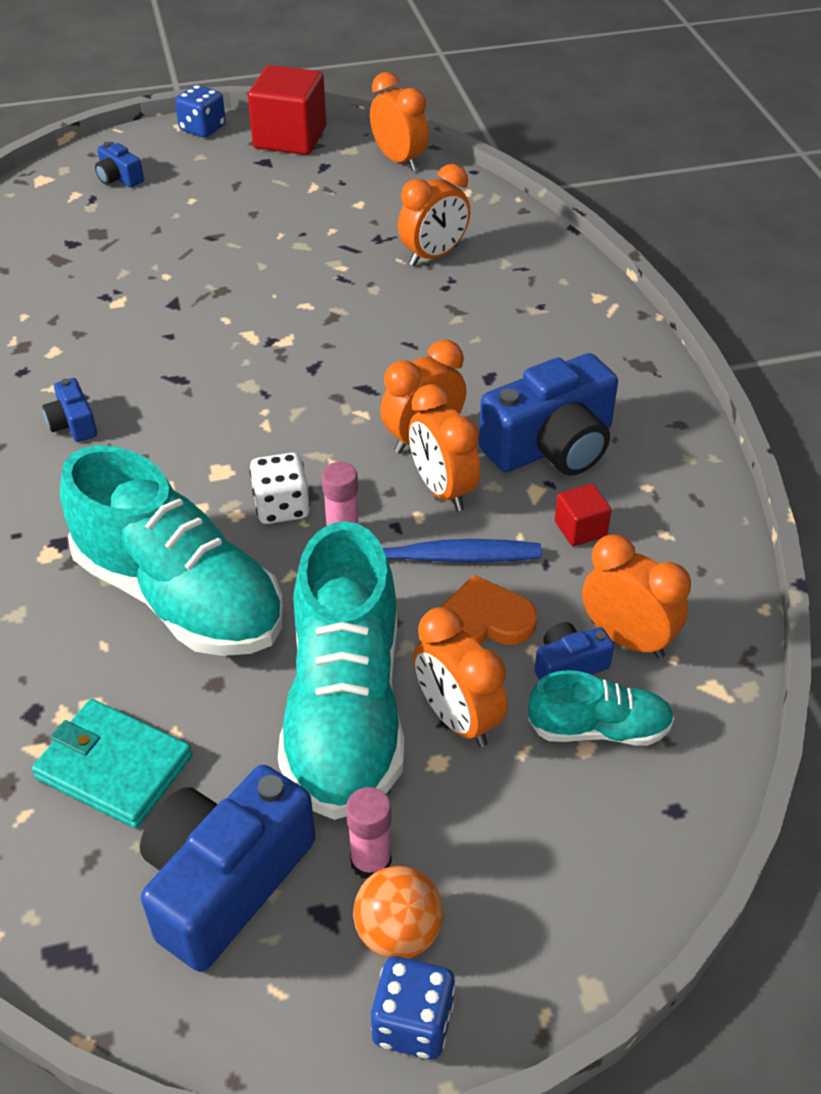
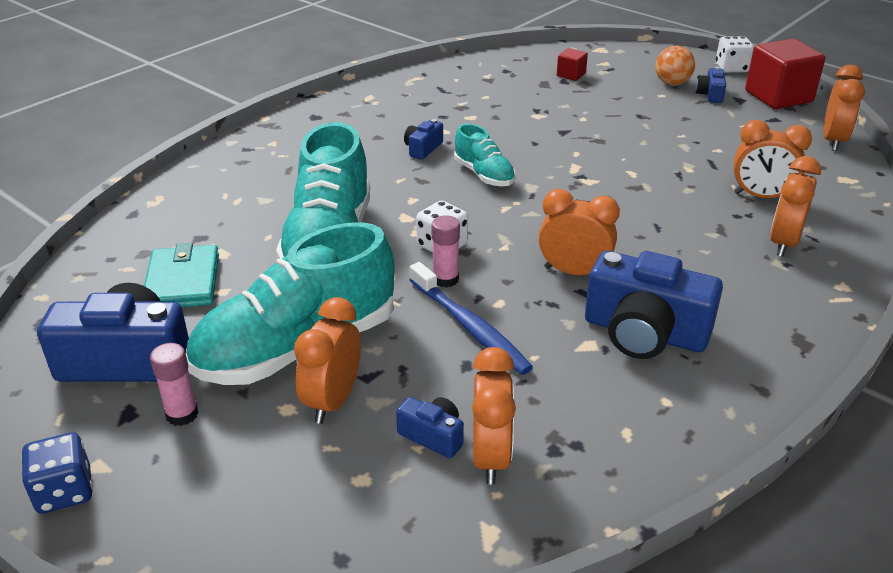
camera: 55 degrees right, 10 degrees down
blue camera [95,142,144,188] -> blue camera moved to [695,67,726,103]
blue dice [175,85,226,138] -> white dice [716,36,754,73]
orange ball [353,866,443,958] -> orange ball moved to [655,46,695,85]
orange clock [409,384,480,511] -> orange clock moved to [770,156,821,257]
orange heart [440,575,537,645] -> none
turquoise shoe [528,670,674,746] -> turquoise shoe moved to [454,124,516,186]
red cube [555,483,612,546] -> red cube moved to [557,48,588,81]

